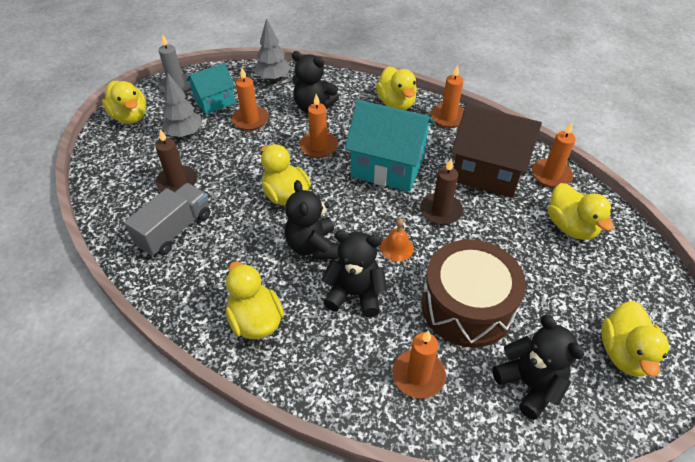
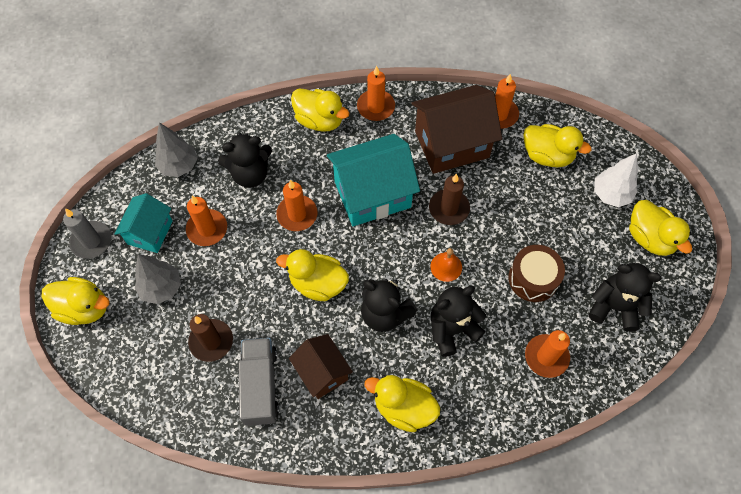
camera: 40 degrees left, 15 degrees up
brown drum [422,239,526,348] -> brown drum [508,245,565,302], size x0.62
none -> brown house [289,334,353,399]
none -> white tree [594,153,638,207]

